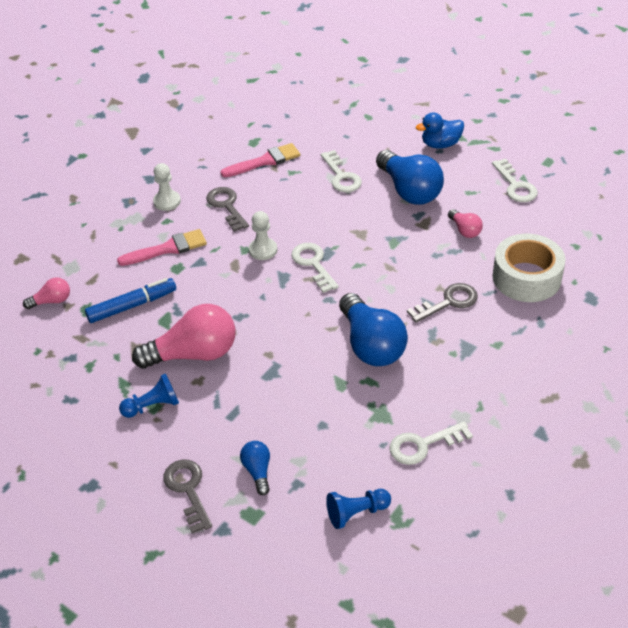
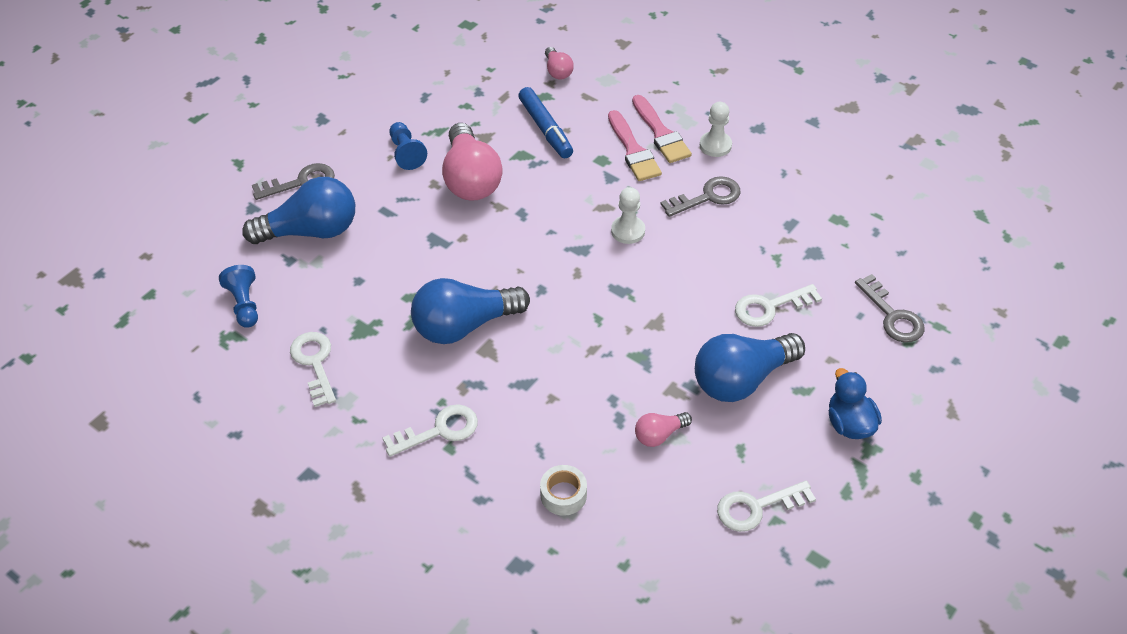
camera: 90 degrees right, 5 degrees up
pink brush [221,143,300,177] -> pink brush moved to [632,95,692,163]
blue light bulb [240,441,270,495] -> blue light bulb [242,177,355,244], size x2.06
white key [291,243,339,293] -> white key moved to [382,404,478,457]
grey key [407,283,478,323] -> grey key moved to [855,274,925,343]
white tape [492,234,565,302] -> white tape [540,465,587,516], size x0.51

